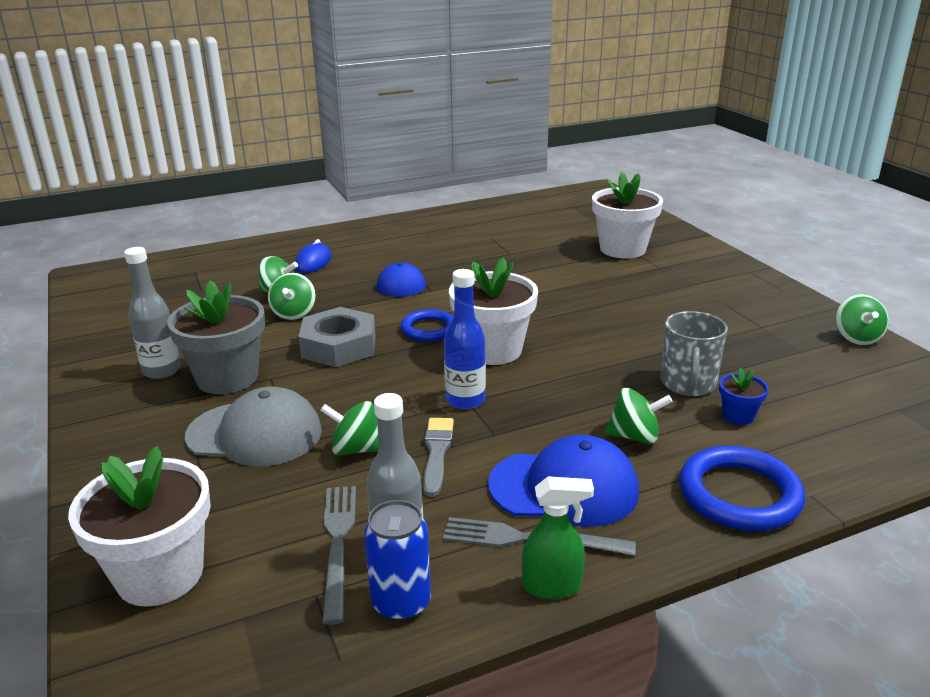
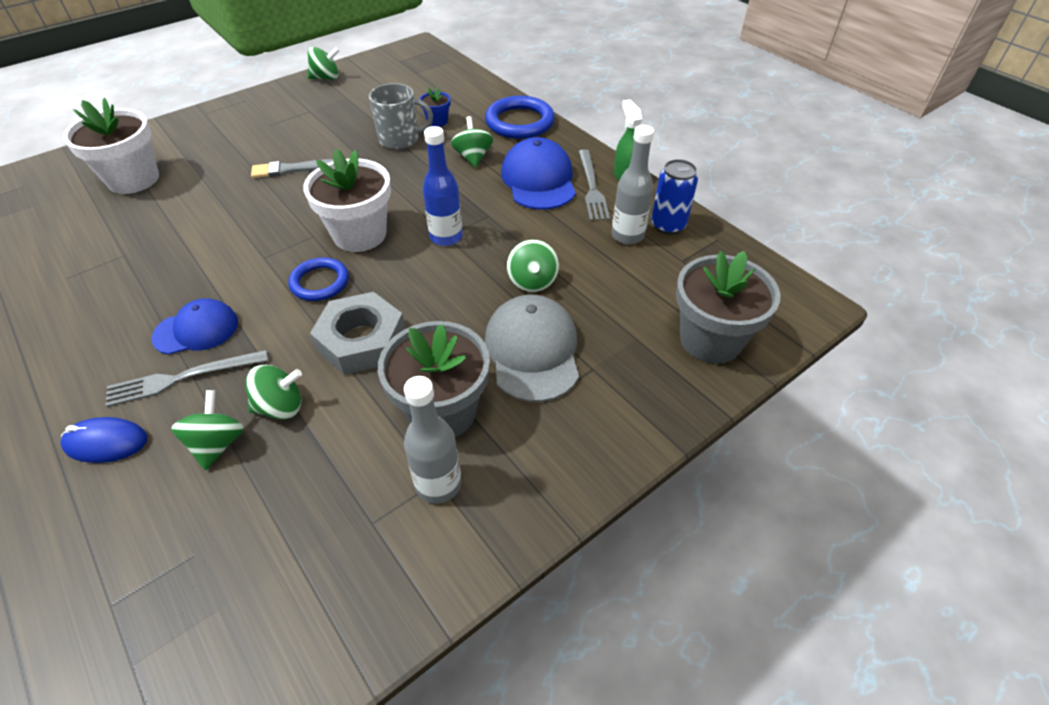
camera: 105 degrees left, 20 degrees up
white flower pot [68,446,211,607] -> grey flower pot [676,251,781,364]
grey fork [322,486,356,625] -> grey fork moved to [105,350,268,407]
grey brush [423,418,454,497] -> grey brush moved to [251,159,333,178]

